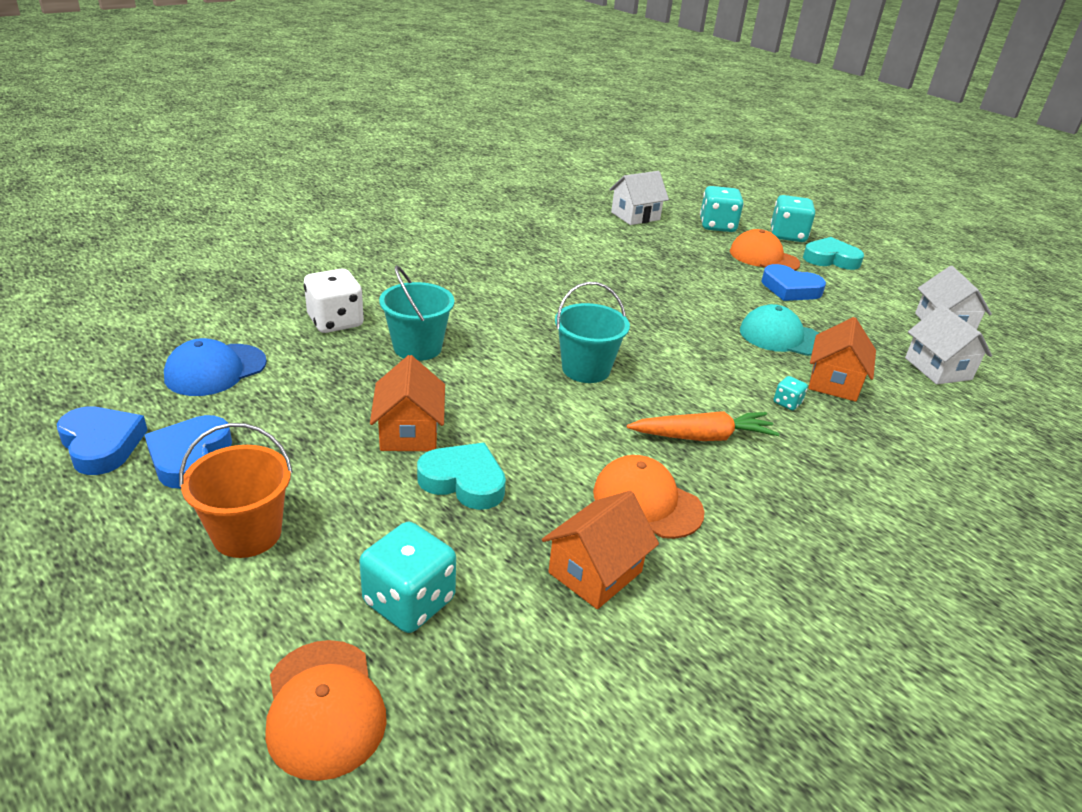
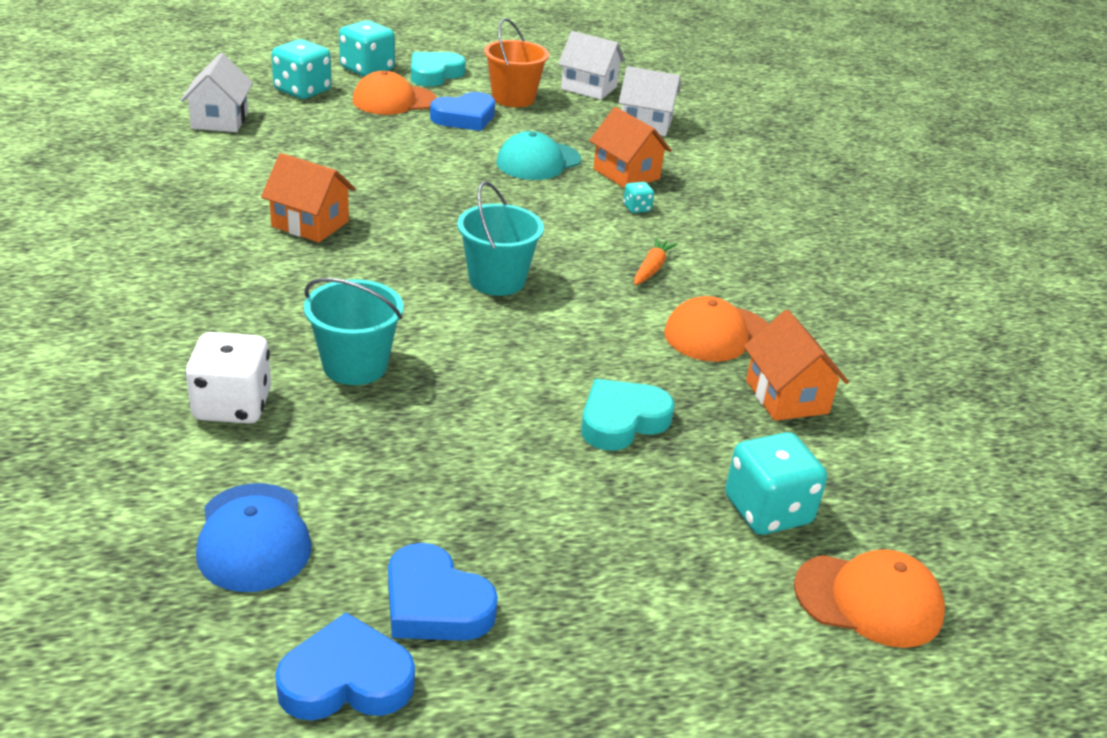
camera: 60 degrees left, 0 degrees up
orange bucket [179,423,293,558] -> orange bucket moved to [484,18,549,107]
orange house [370,355,445,451] -> orange house moved to [261,153,356,243]
orange carrot [627,411,779,441] -> orange carrot [634,238,678,285], size x0.63

